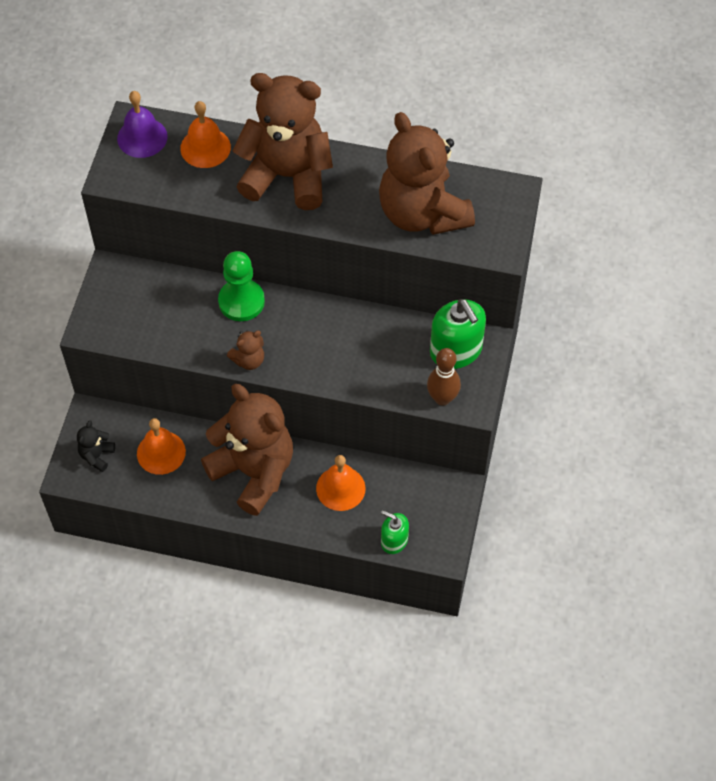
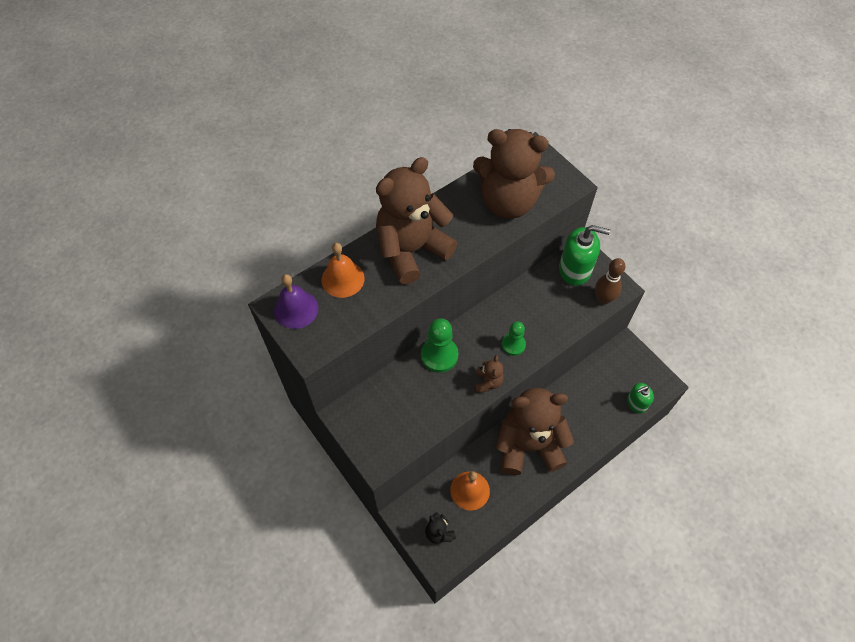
camera: 50 degrees left, 0 degrees up
orange bell [316,455,366,511] -> none
none -> green pawn [502,321,526,356]

